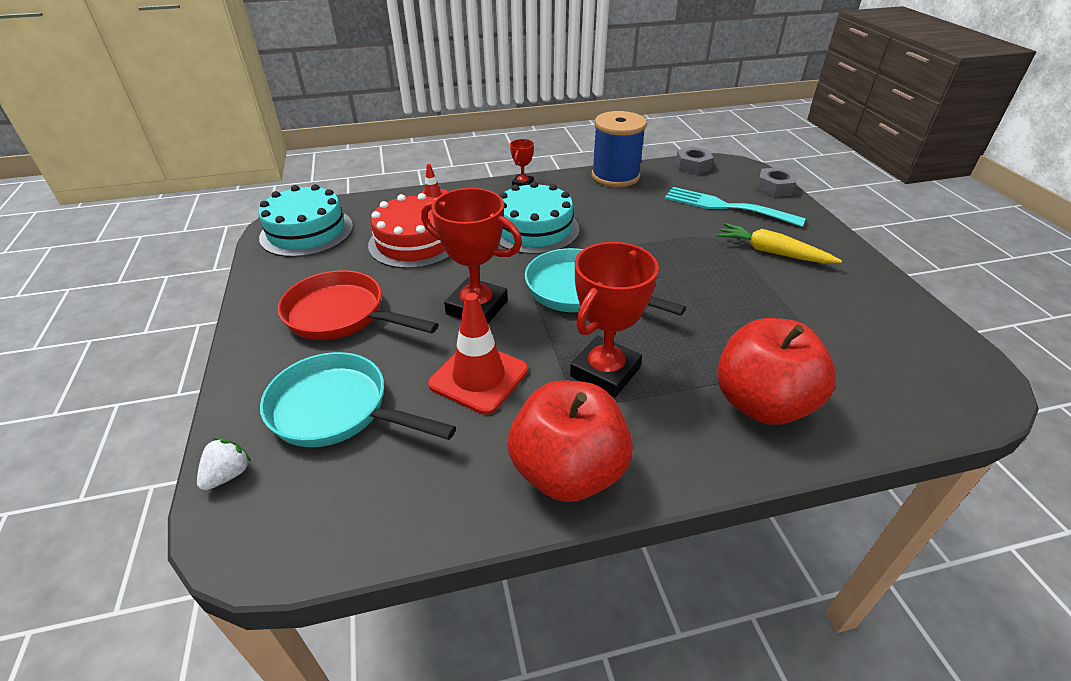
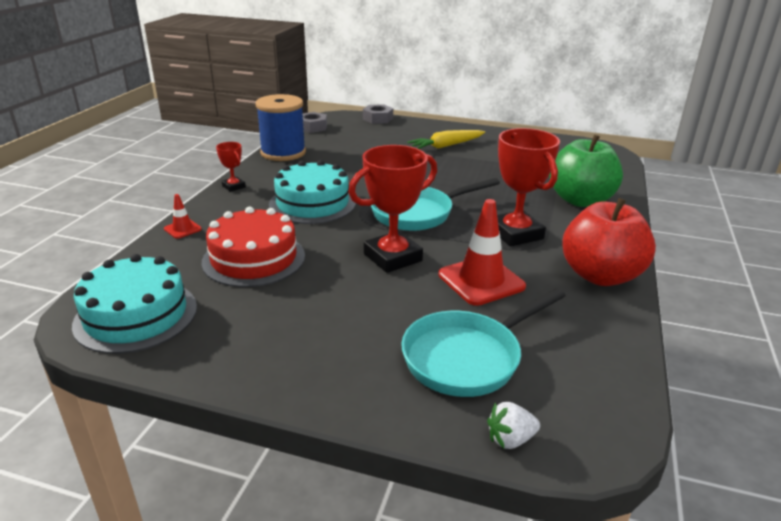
camera: 60 degrees left, 10 degrees down
white strawberry [197,438,251,490] -> white strawberry turned 75 degrees counterclockwise [487,402,540,449]
red pan [278,270,438,340] -> none
turquoise fork [665,187,806,227] -> none
red apple [717,318,836,425] -> green apple [549,135,623,207]

